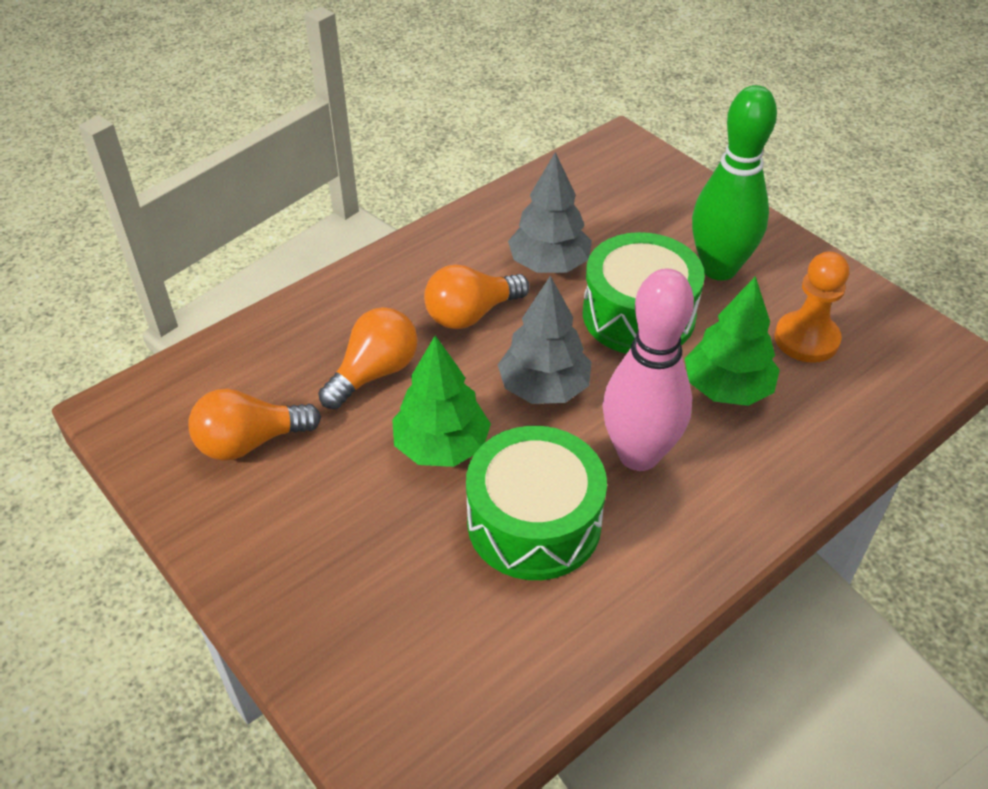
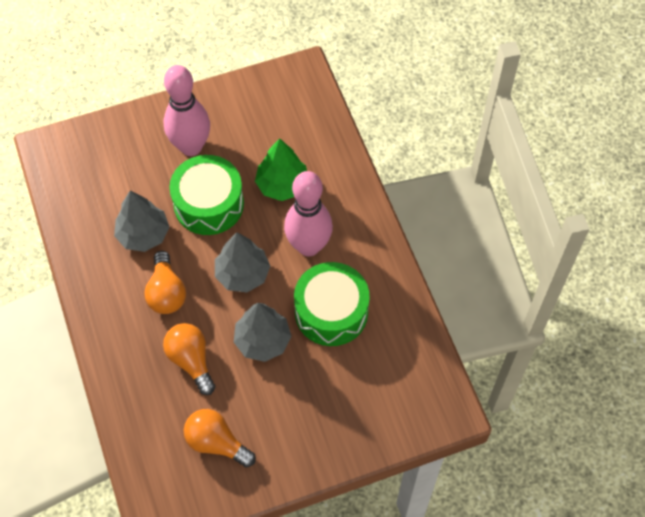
camera: 70 degrees left, 15 degrees up
orange light bulb [189,389,321,461] -> orange light bulb turned 120 degrees clockwise [184,409,256,467]
green tree [392,336,491,467] -> grey tree [234,303,291,362]
green bowling pin [692,85,777,281] -> pink bowling pin [164,65,210,156]
orange pawn [775,251,849,363] -> none

